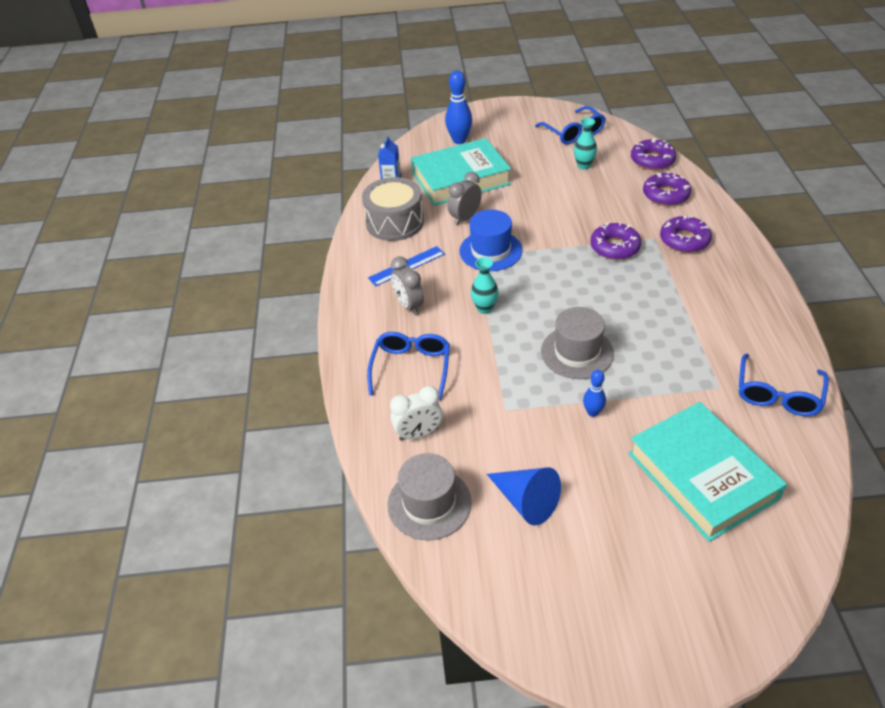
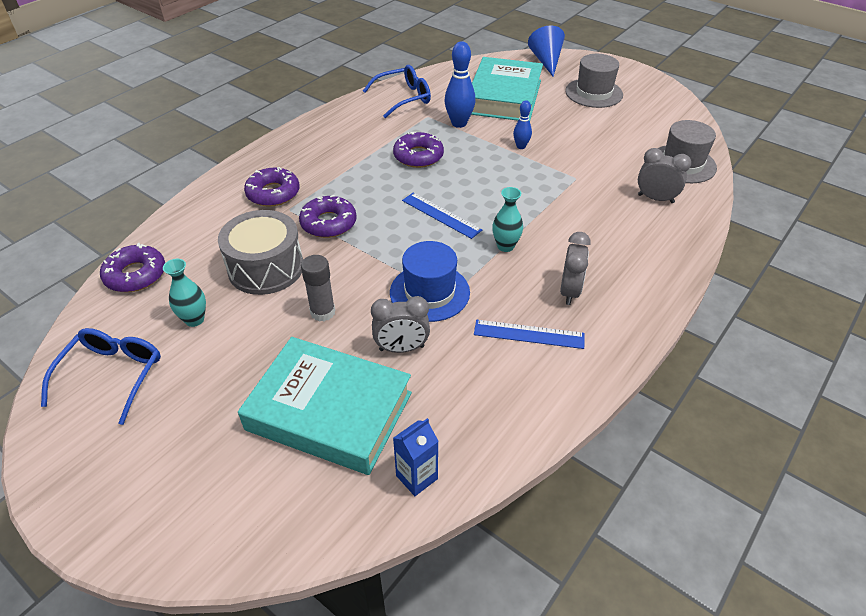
camera: 140 degrees left, 0 degrees up
grey drum [362,177,424,241] -> grey drum moved to [218,210,303,295]
blue glasses [367,332,450,400] -> none
white clock [390,386,443,441] -> grey clock [638,148,691,203]
blue bowling pin [445,70,472,144] -> blue bowling pin moved to [445,41,475,128]
blue cone [487,467,561,525] -> blue cone moved to [528,26,565,77]
grey hat [541,307,614,379] -> grey hat moved to [565,54,623,108]
purple donut [643,172,691,206] -> purple donut moved to [393,132,444,168]
none -> grey glue stick [301,255,336,322]
none -> blue ruler [402,193,482,239]

